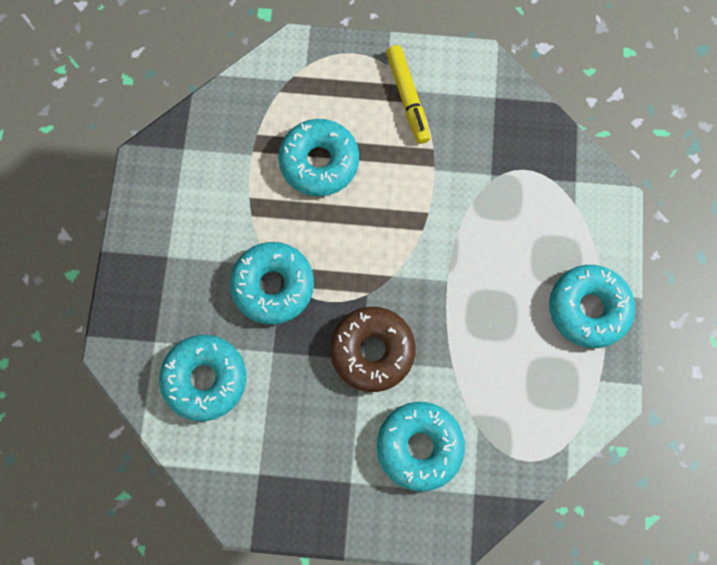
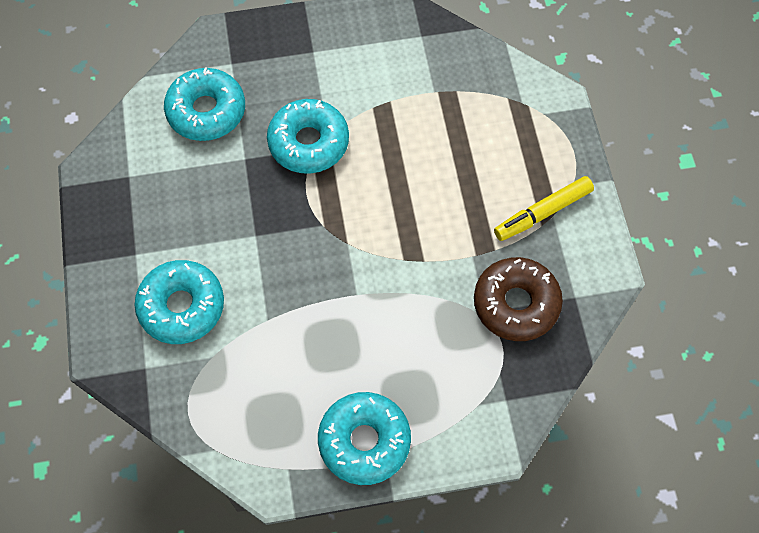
camera: 75 degrees right, 10 degrees down
turquoise donut [278,119,359,197] -> none
brown donut [330,307,415,392] -> brown donut moved to [474,257,563,341]

